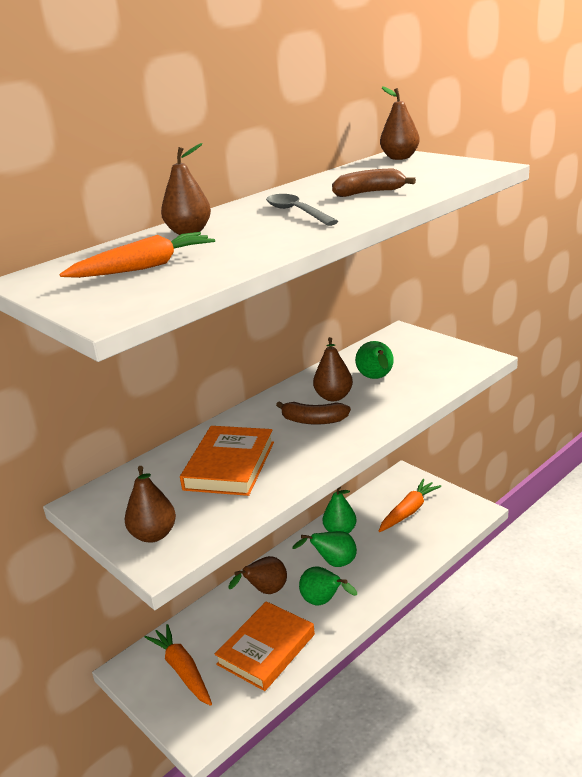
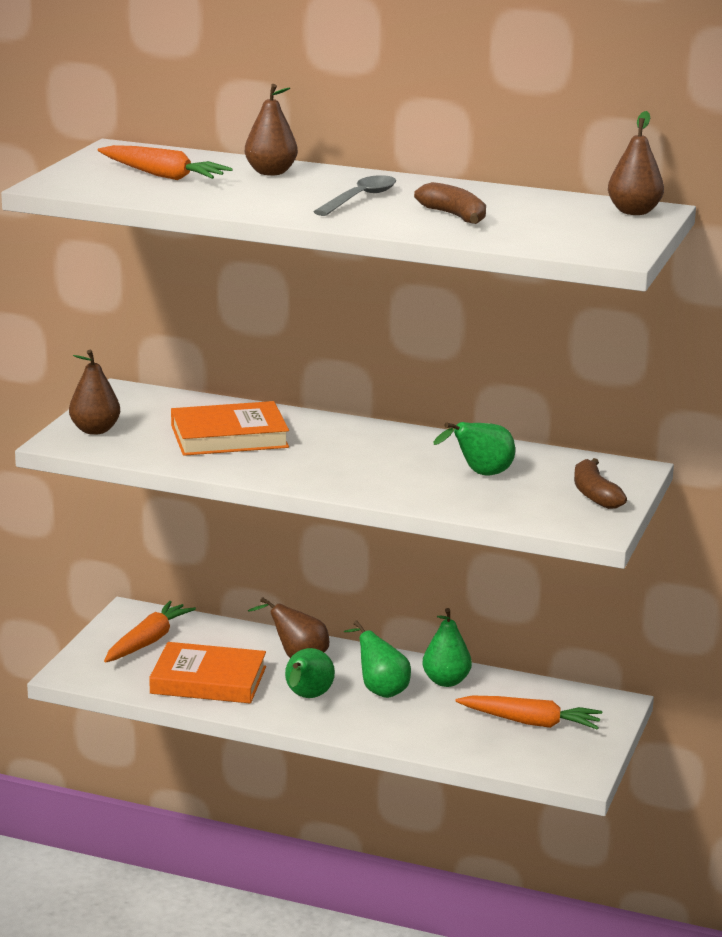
camera: 60 degrees right, 5 degrees down
brown banana [276,401,351,425] -> brown banana moved to [574,458,627,509]
brown pear [313,337,353,401] -> none

